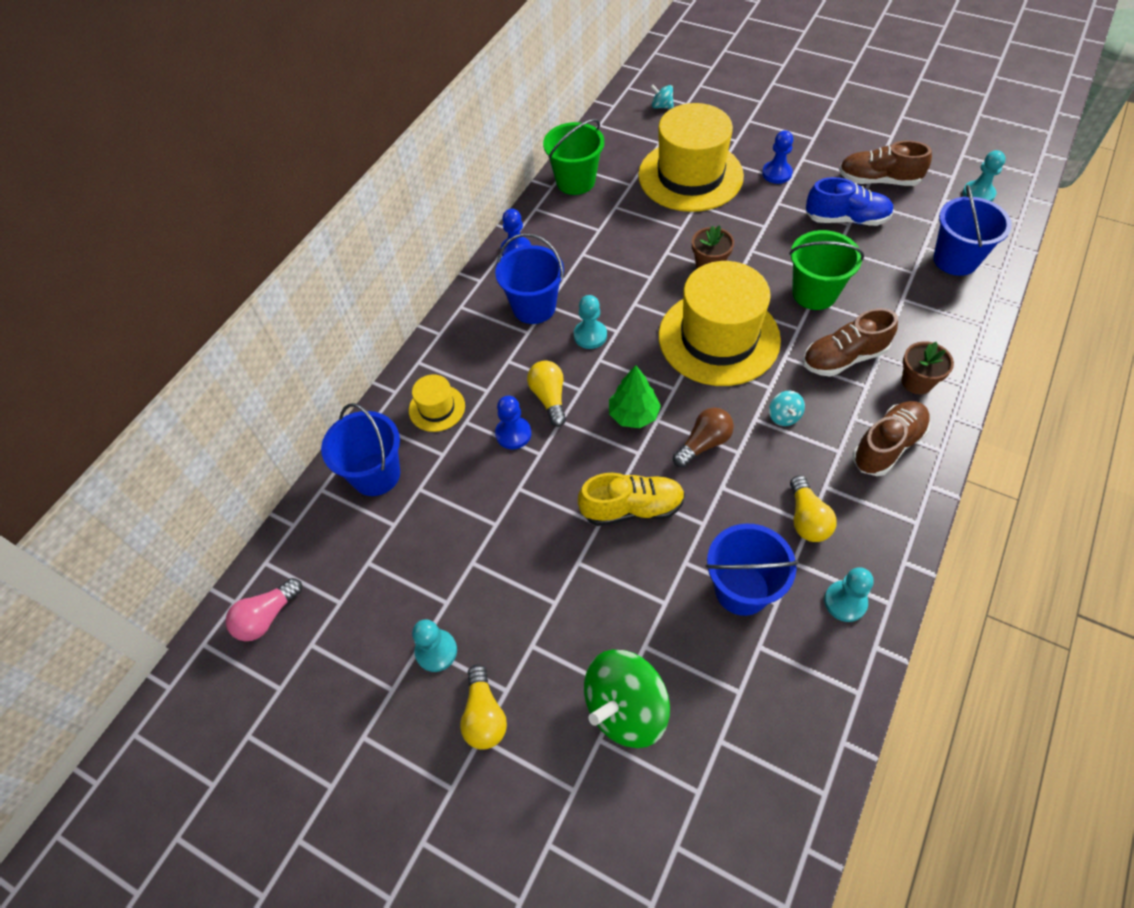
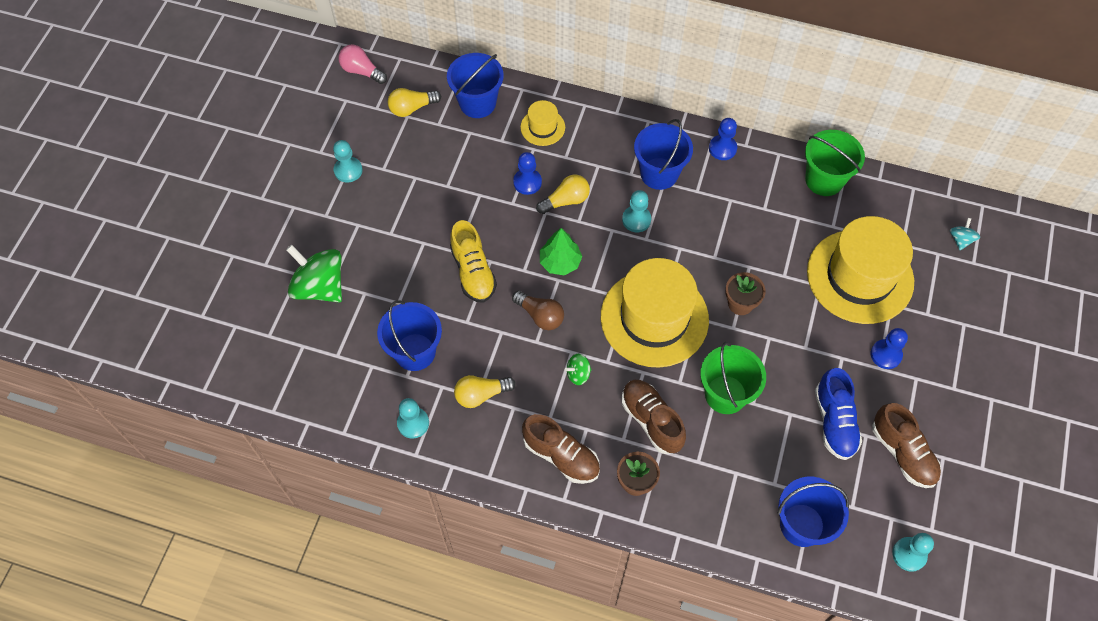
camera: 75 degrees right, 5 degrees up
yellow light bulb [460,664,507,750] -> yellow light bulb moved to [388,88,441,117]
turquoise spinning top [769,391,805,426] -> green spinning top [565,354,592,385]
brown shoe [839,141,932,186] -> brown shoe turned 150 degrees clockwise [872,403,941,488]

